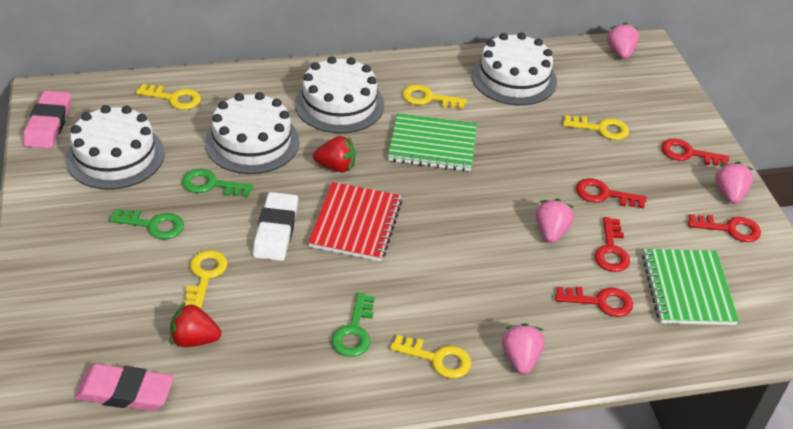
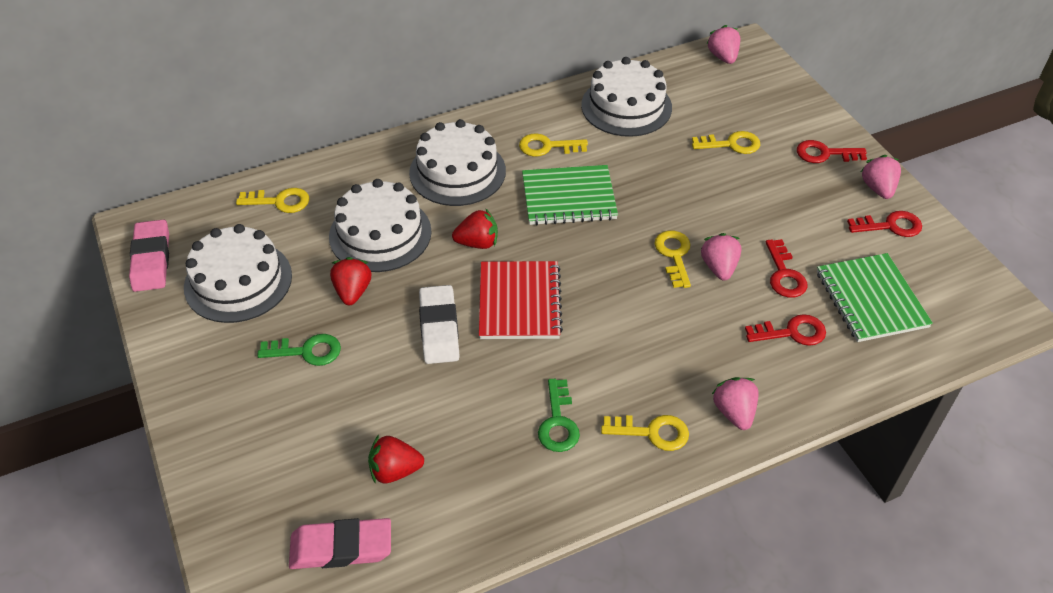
camera: 10 degrees left, 5 degrees up
green key [182,169,253,197] -> red strawberry [330,257,371,305]
yellow key [184,250,228,309] -> yellow key moved to [654,231,691,288]
red key [576,178,647,209] -> none

